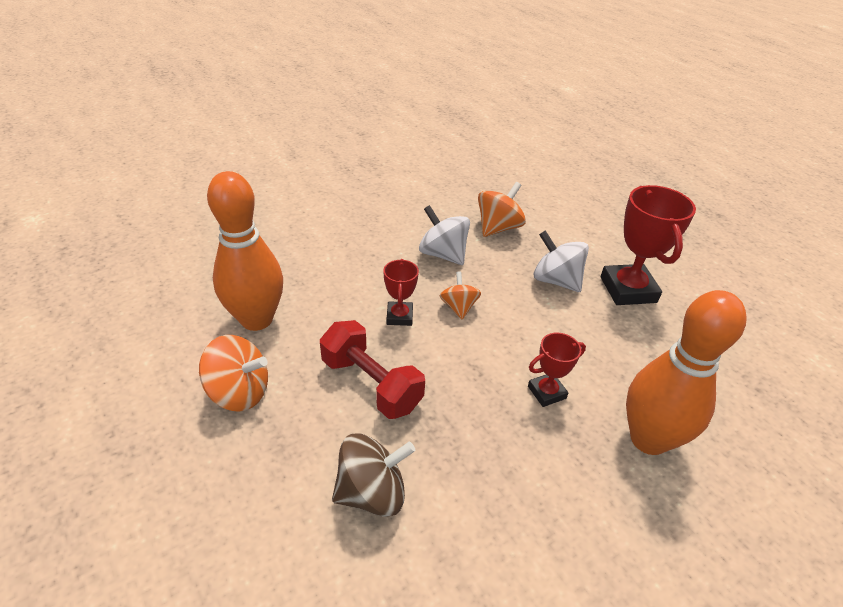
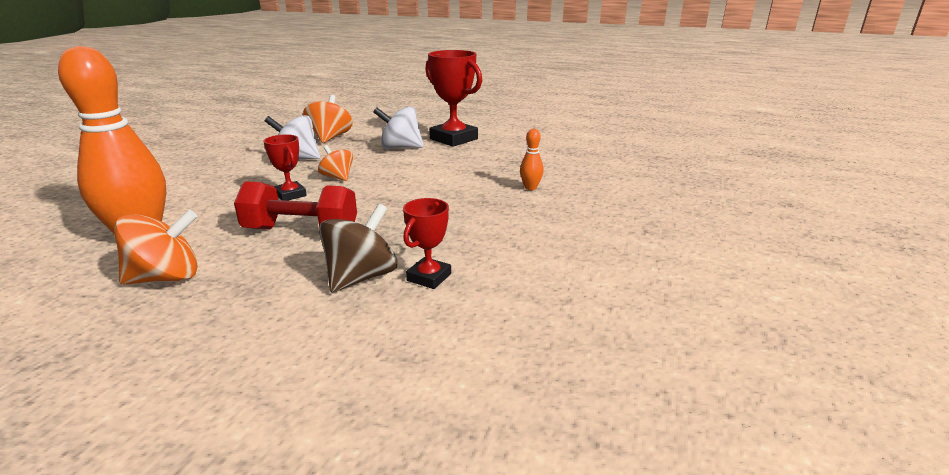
camera: 35 degrees left, 15 degrees down
red trophy [528,333,586,407] -> red trophy moved to [403,198,451,289]
orange bowling pin [626,290,747,455] -> orange bowling pin [520,129,544,190], size x0.40

